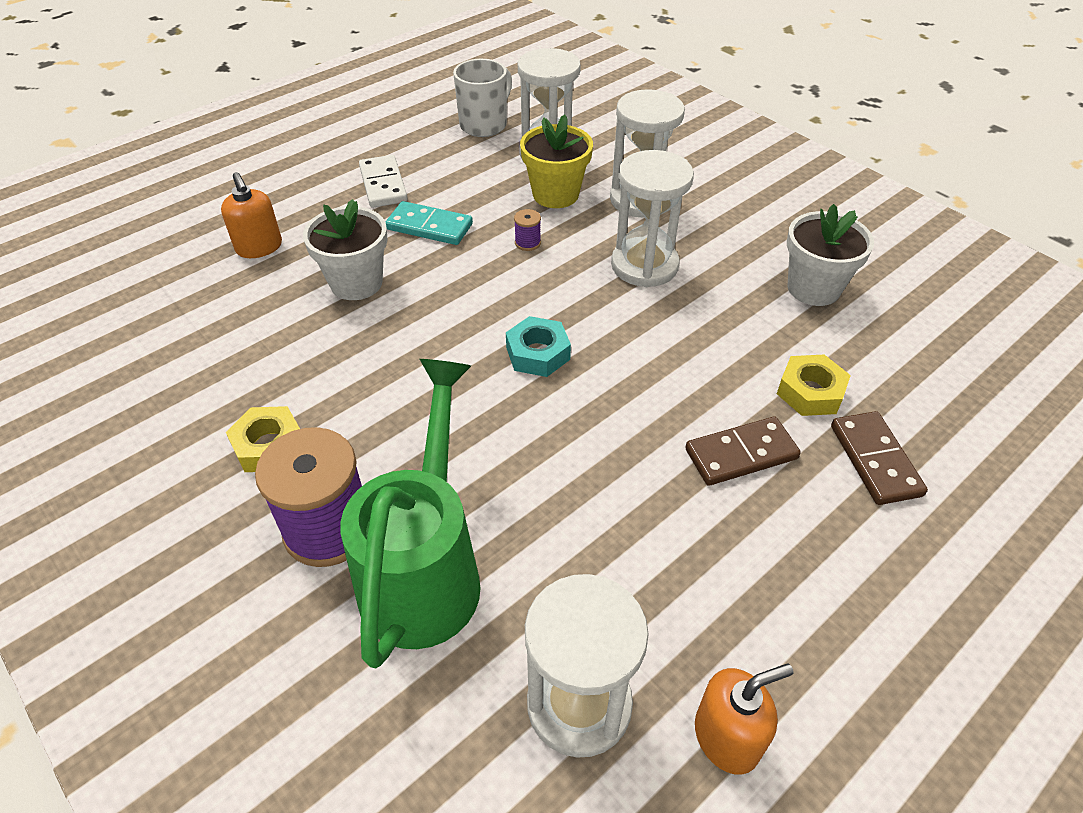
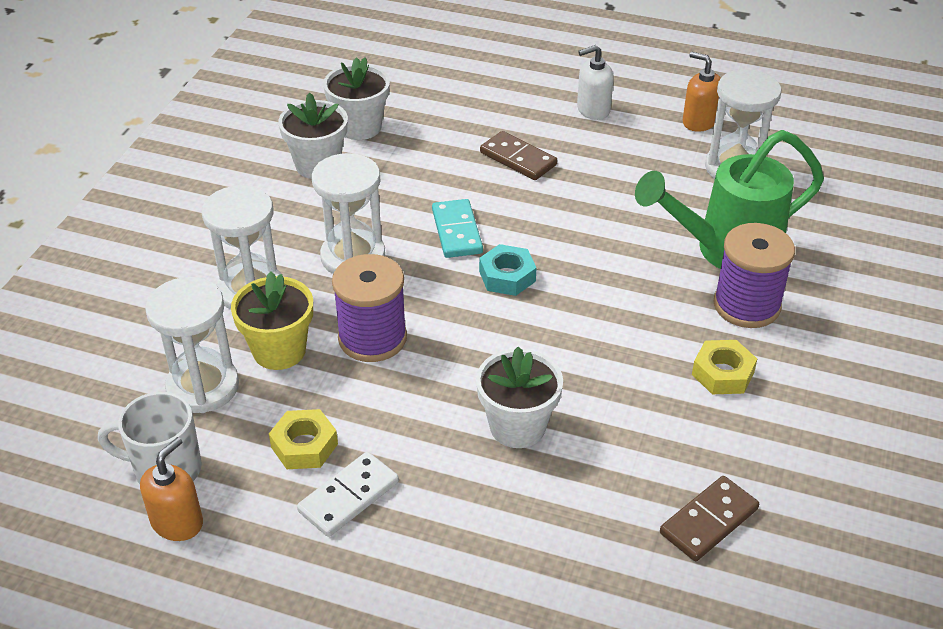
camera: 120 degrees left, 5 degrees down
orange soap dispenser [221,172,282,258] -> orange soap dispenser moved to [140,437,203,541]
turquoise domino [386,201,473,245] -> turquoise domino moved to [432,199,483,258]
purple spool [514,209,541,251] -> purple spool [332,254,407,362], size x2.48
yellow nut [777,354,851,416] -> yellow nut moved to [269,409,338,469]
brown domino [831,411,928,505] -> brown domino moved to [660,476,759,561]
none -> white flower pot [323,57,390,140]
none -> white soap dispenser [577,45,614,120]

